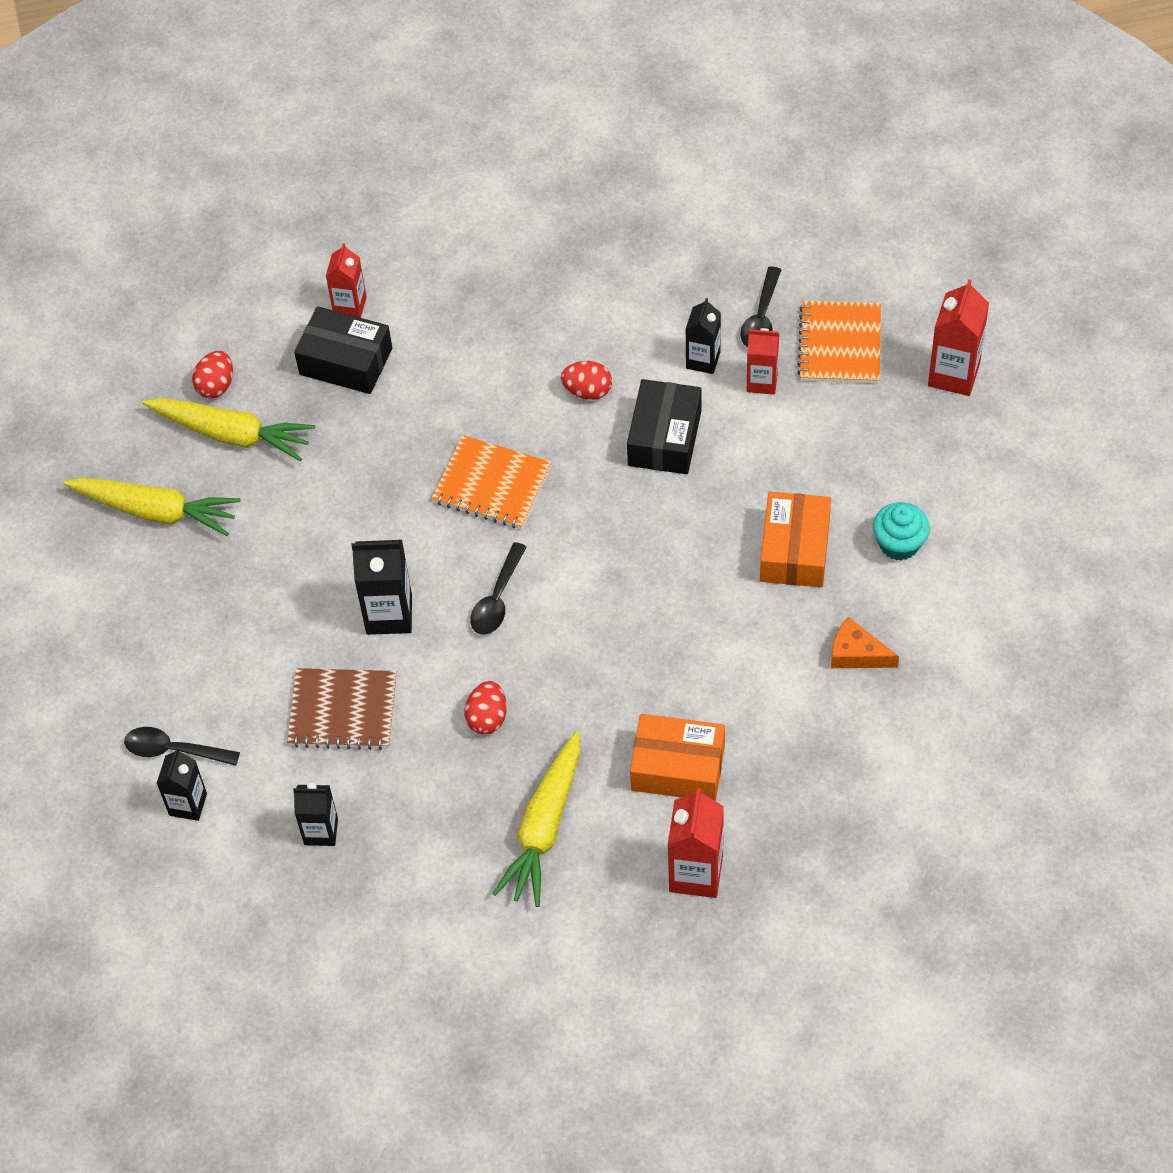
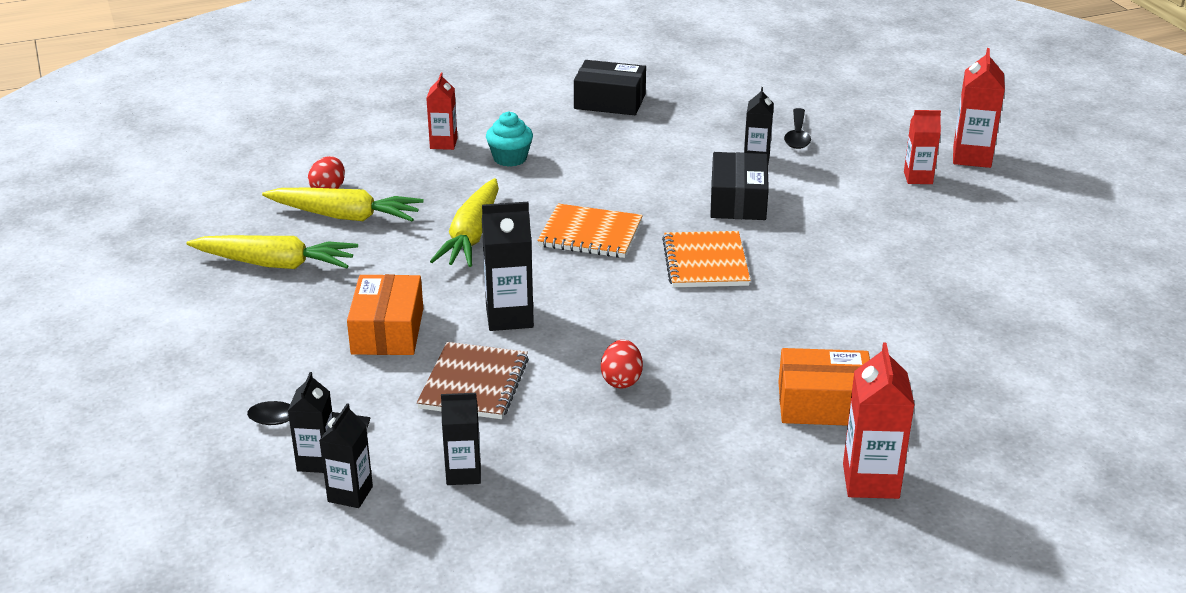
camera: 10 degrees left, 25 degrees down
brown notebook [287,668,397,750] -> brown notebook turned 75 degrees counterclockwise [417,342,529,419]
black box [294,306,392,394] -> black box moved to [574,60,646,115]
black spoon [470,542,527,635] -> none
yellow carrot [492,731,580,907] -> yellow carrot moved to [430,178,499,267]
red egg [561,361,612,400] -> none
red carton [747,328,779,395] -> red carton moved to [904,110,941,184]
orange box [760,492,831,587] -> orange box moved to [347,274,423,355]
orange notebook [797,301,881,383] -> orange notebook moved to [662,231,750,287]
orange cheese [831,617,899,668] -> none
turquoise cupcake [873,502,930,561] -> turquoise cupcake moved to [486,112,533,167]
none -> black carton [319,403,373,508]

